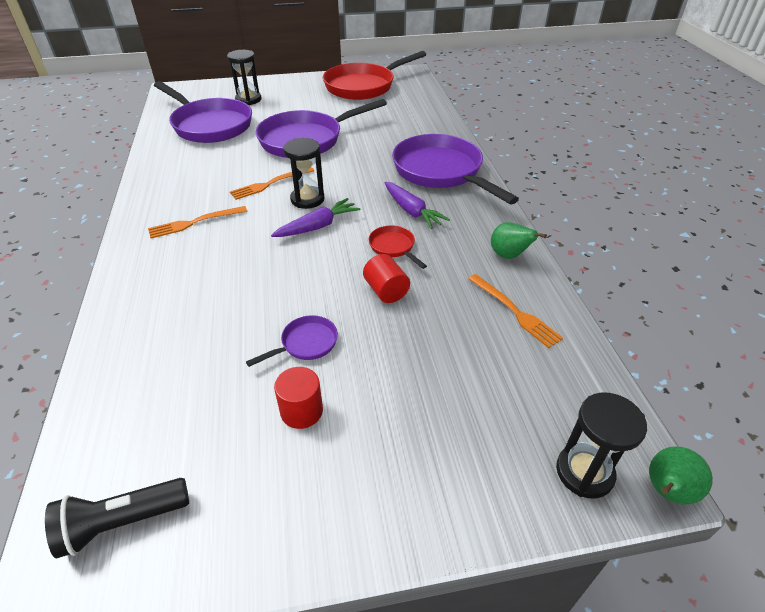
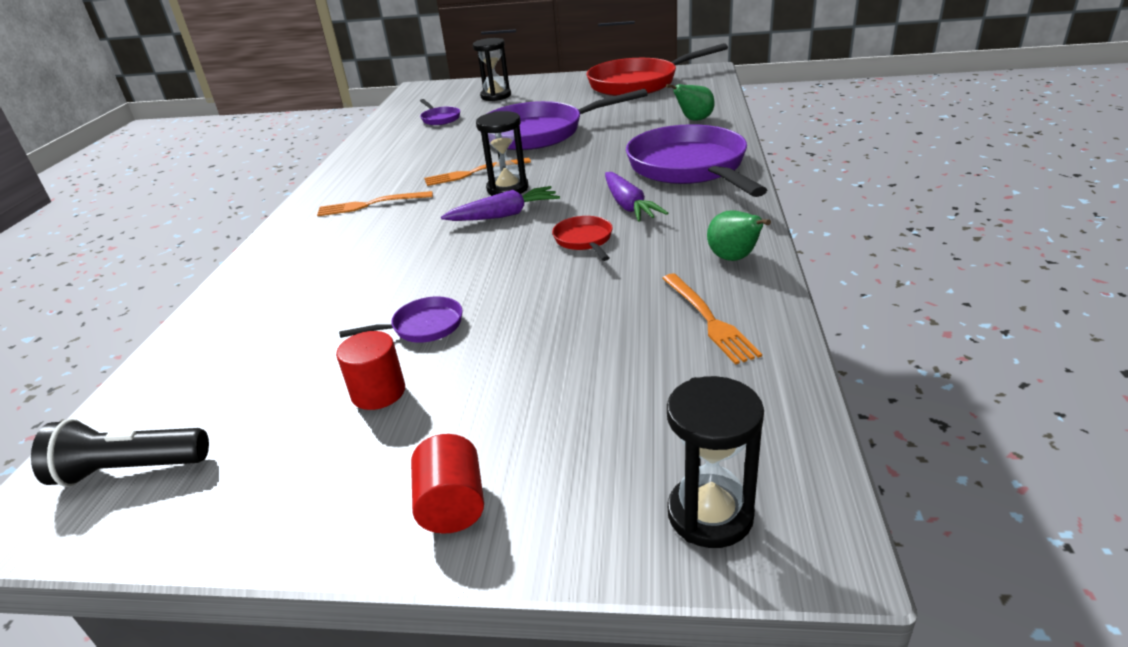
camera: 20 degrees right, 10 degrees down
purple pan [154,81,252,143] -> purple pan [420,99,460,125], size x0.43
red cylinder [363,254,410,303] -> red cylinder moved to [411,434,484,534]
green pear [649,446,713,505] -> green pear moved to [666,84,714,121]

